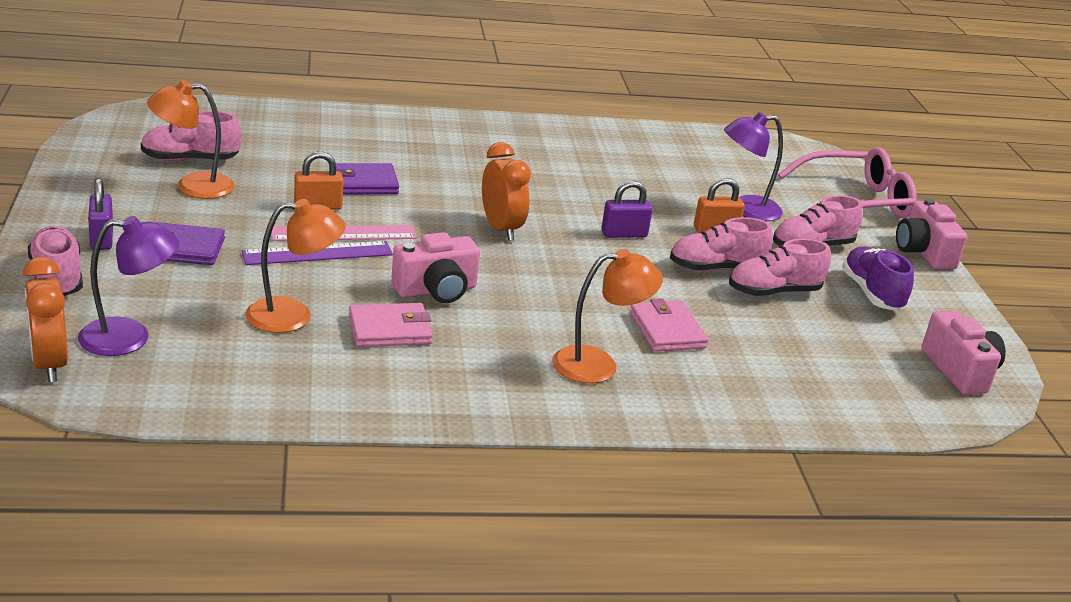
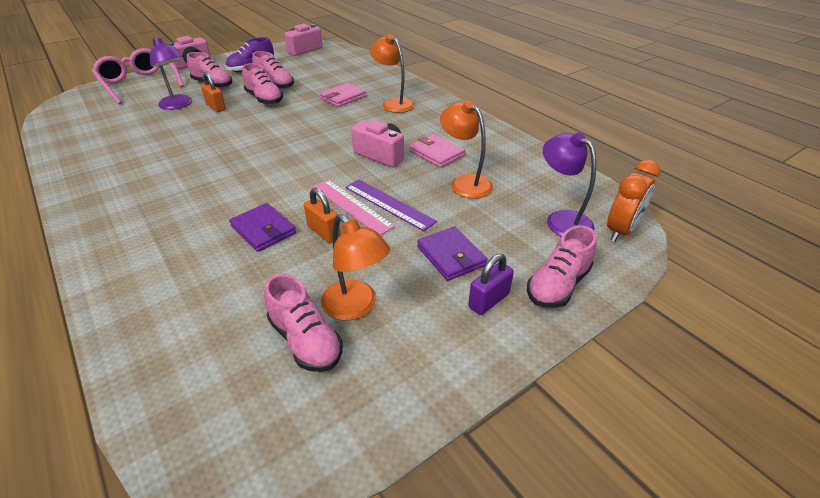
camera: 115 degrees left, 10 degrees up
orange clock [482,142,531,241] -> none
purple padlock [601,180,653,238] -> none

